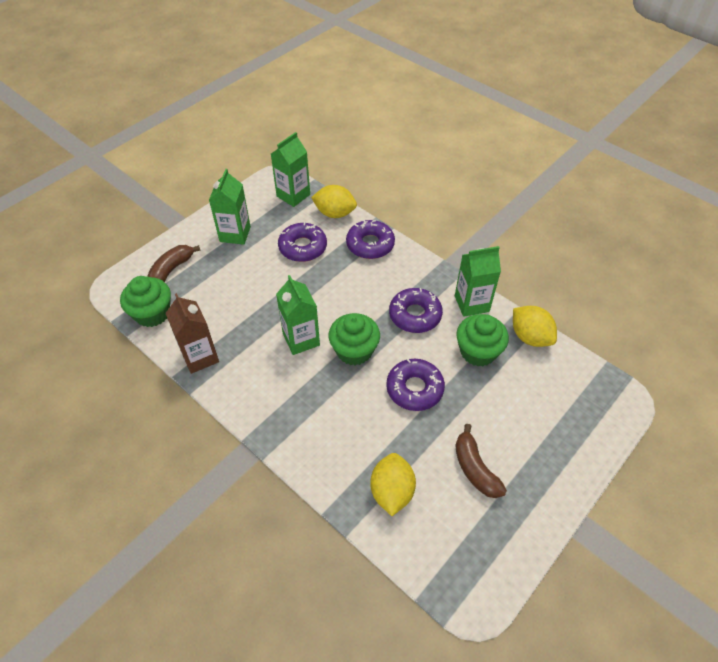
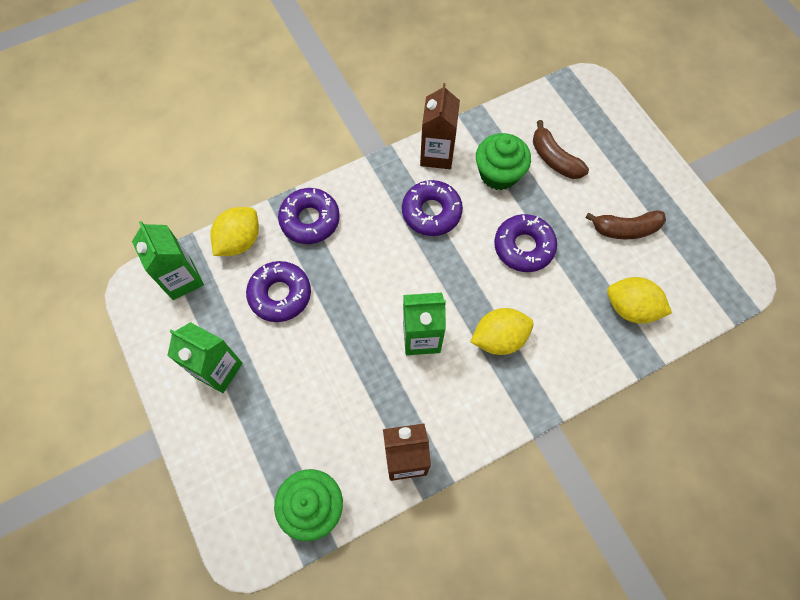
camera: 70 degrees left, 15 degrees up
brown banana [147,245,201,282] -> brown banana moved to [533,120,589,179]
green cupcake [329,313,380,366] -> none
green carton [455,246,501,317] -> brown carton [420,83,460,169]
yellow lemon [513,306,557,347] -> yellow lemon moved to [470,308,534,355]

